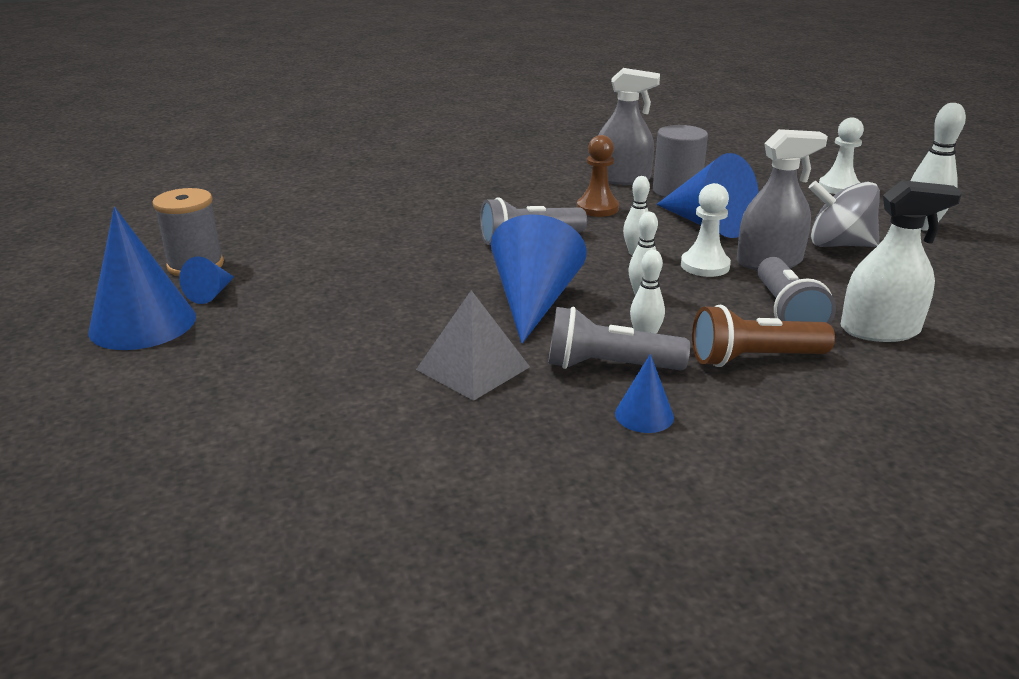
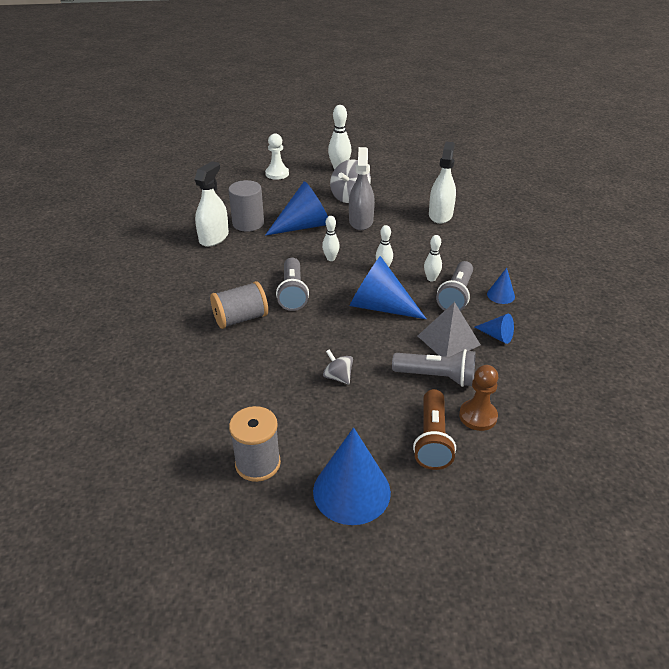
camera: 75 degrees left, 10 degrees up
blue cone [179,256,234,304] -> blue cone moved to [474,314,514,344]
brown pawn [577,135,619,217] -> brown pawn moved to [459,365,498,431]
grey spray bottle [599,68,660,185] -> white spray bottle [194,161,229,247]
white pawn [681,183,731,277] -> none
brown flashlight [692,304,835,367] -> brown flashlight moved to [413,389,456,470]
grey flashlight [758,257,836,324] -> grey flashlight moved to [392,349,475,387]
none -> grey spool [210,281,268,329]
none -> grey spinning top [323,349,353,385]

